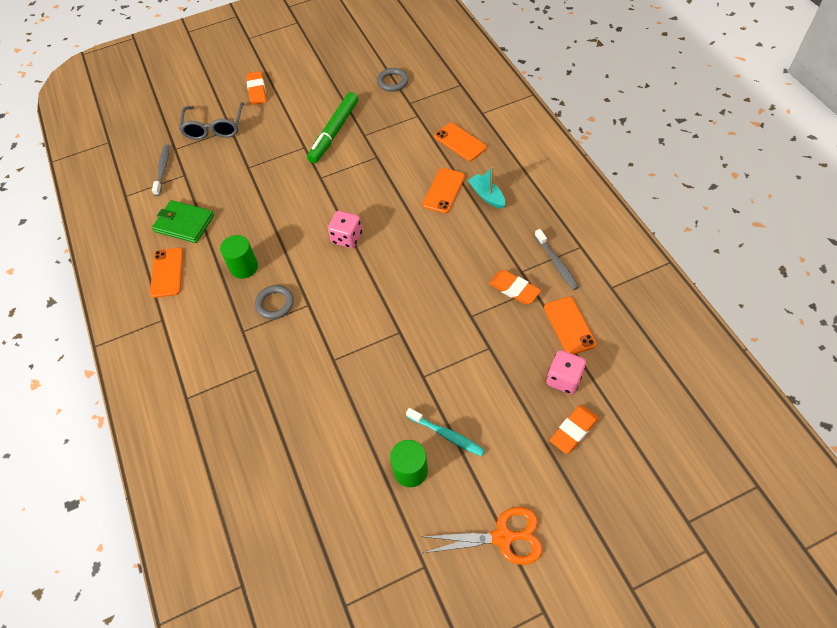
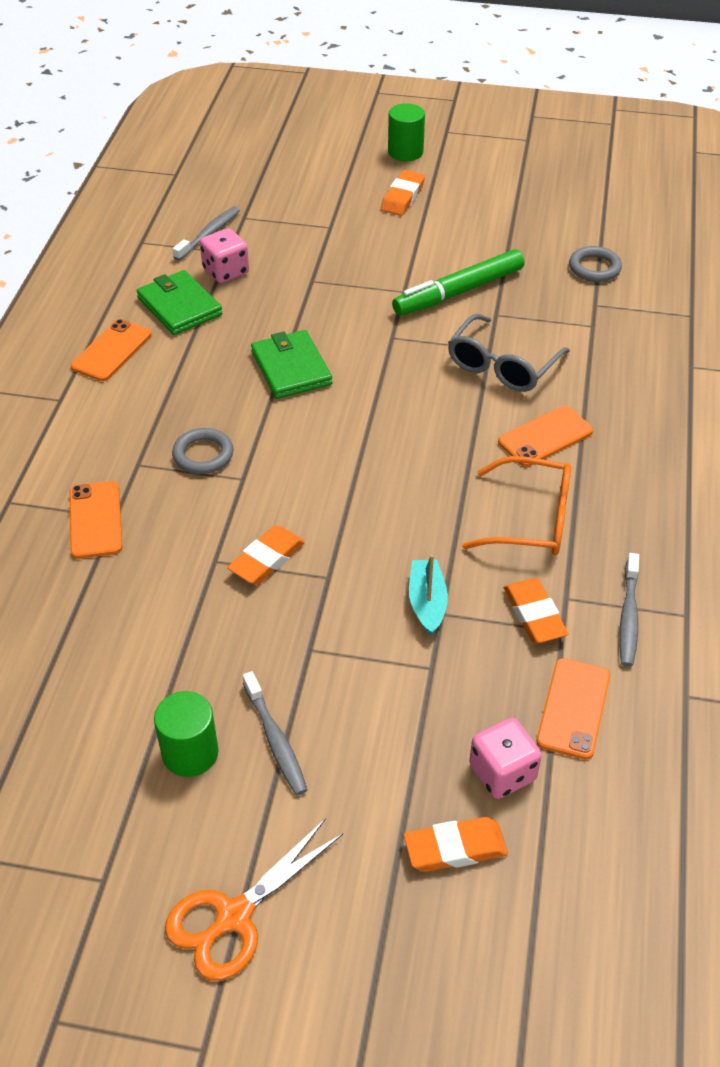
camera: 30 degrees right, 10 degrees down
grey glasses [179,102,244,140] -> grey glasses moved to [448,314,570,392]
green cylinder [220,235,258,279] -> green cylinder moved to [388,103,425,161]
pink dice [328,211,362,248] -> pink dice moved to [200,228,249,283]
turquoise toothbrush [406,408,485,456] -> grey toothbrush [243,671,307,795]
orange scissors [421,507,543,565] -> orange scissors turned 105 degrees clockwise [165,818,343,981]
orange phone [434,123,487,161] -> orange phone moved to [69,481,122,559]
turquoise boat [468,167,506,209] -> turquoise boat moved to [409,554,448,636]
none -> orange eraser [227,525,305,585]
none -> green wallet [251,330,332,399]
none -> orange glasses [462,456,571,555]

